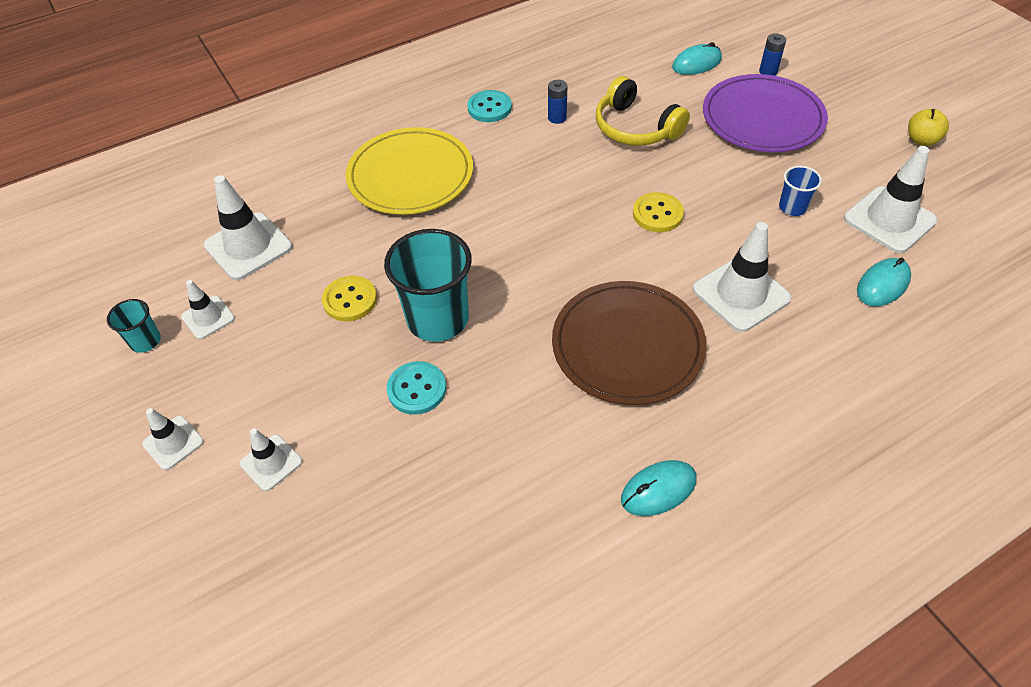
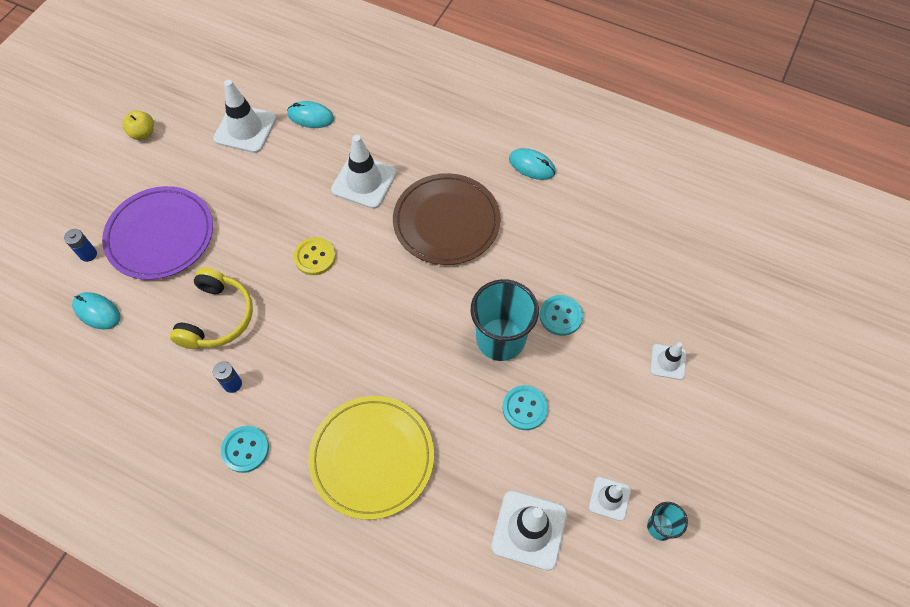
camera: 125 degrees left, 10 degrees up
white traffic cone [142,408,204,470] -> none
yellow button [322,276,377,322] -> turquoise button [502,385,548,430]
blue cup [779,166,822,216] -> none

